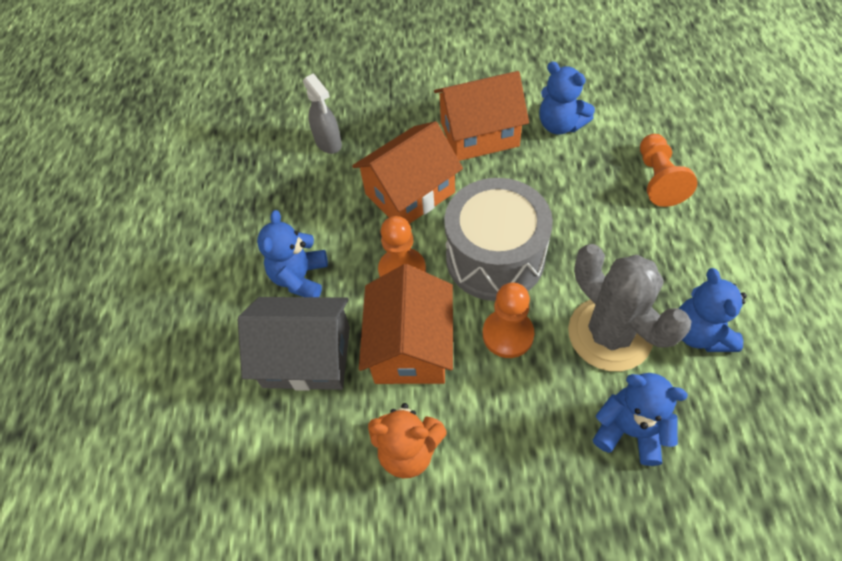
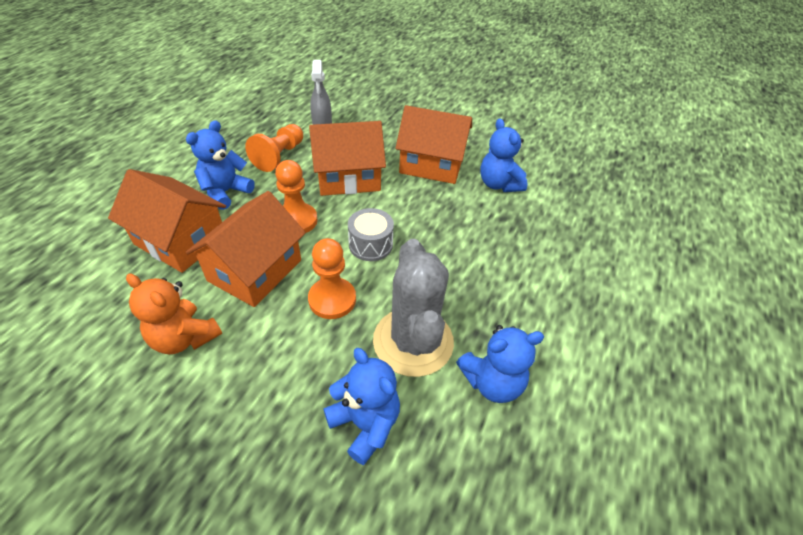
camera: 20 degrees right, 10 degrees down
grey house [238,297,350,391] -> orange house [108,169,226,273]
grey drum [444,178,553,301] -> grey drum [348,208,394,261], size x0.50
orange pawn [640,134,697,207] -> orange pawn moved to [245,124,303,172]
blue teddy bear [678,268,747,352] -> blue teddy bear turned 120 degrees counterclockwise [456,325,544,403]

